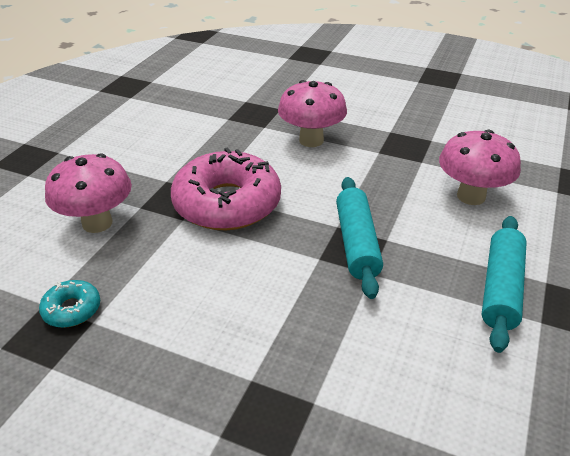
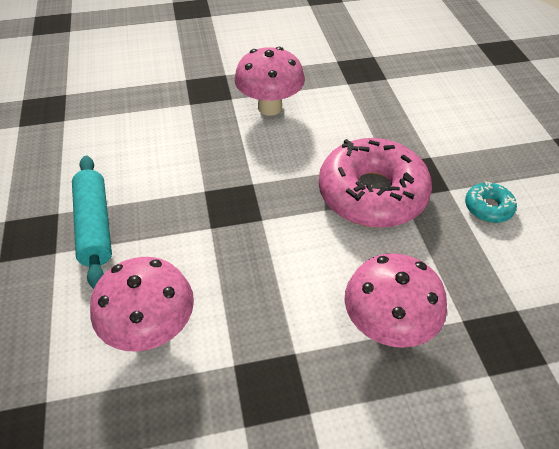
camera: 145 degrees right, 10 degrees up
turquoise donut [39,280,100,328] -> turquoise donut moved to [465,182,517,223]
pink mushroom [45,153,132,233] -> pink mushroom moved to [234,47,305,116]
turquoise rolling pin [336,177,383,299] -> none

